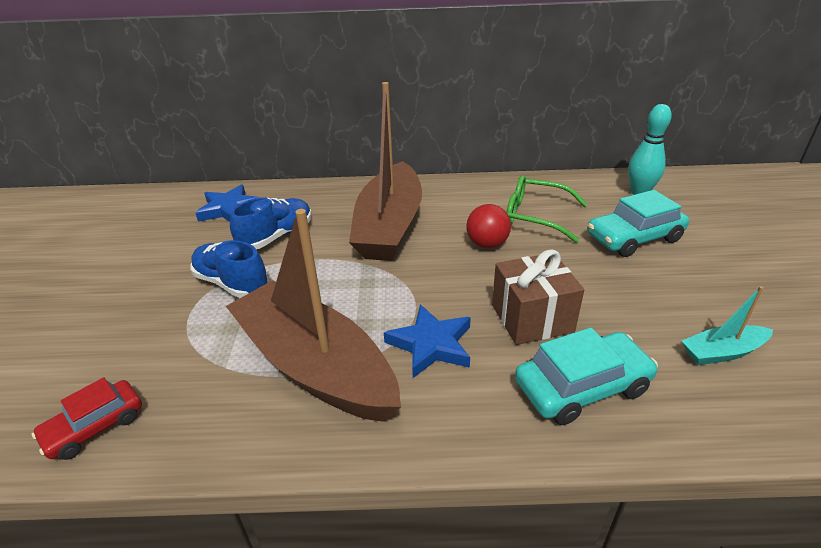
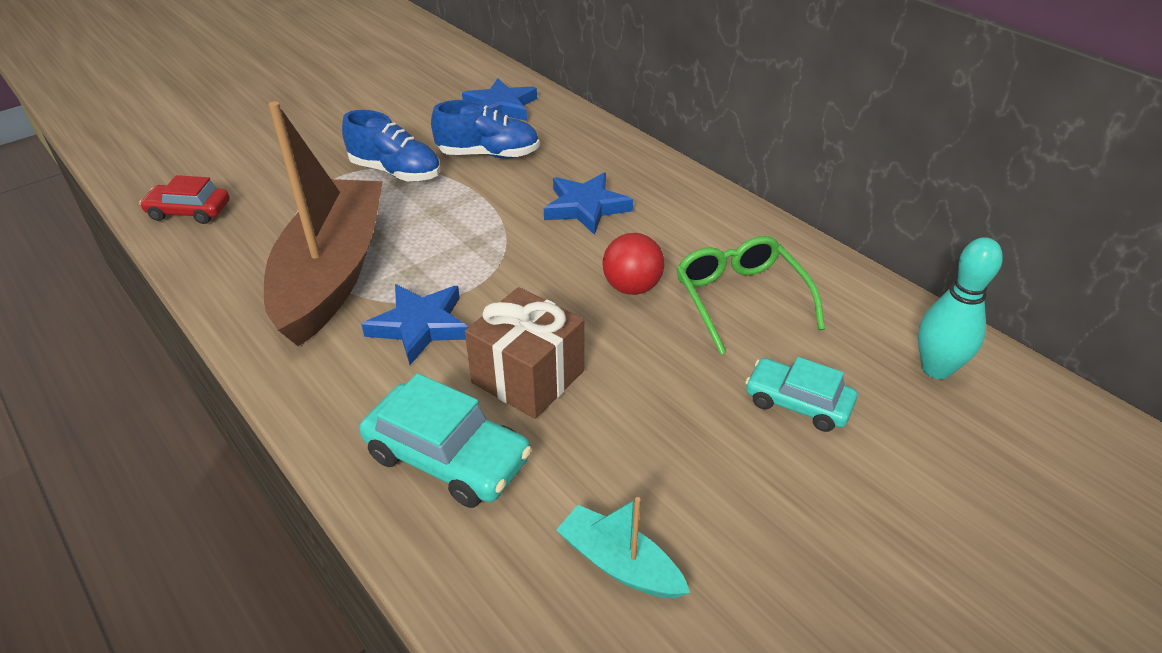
camera: 50 degrees right, 5 degrees up
blue shoe [190,240,269,298] -> blue shoe turned 120 degrees clockwise [342,110,441,182]
brown boat [349,82,422,261] -> blue star [544,173,633,235]
turquoise car [587,190,689,257] -> turquoise car [745,357,857,432], size x0.66

